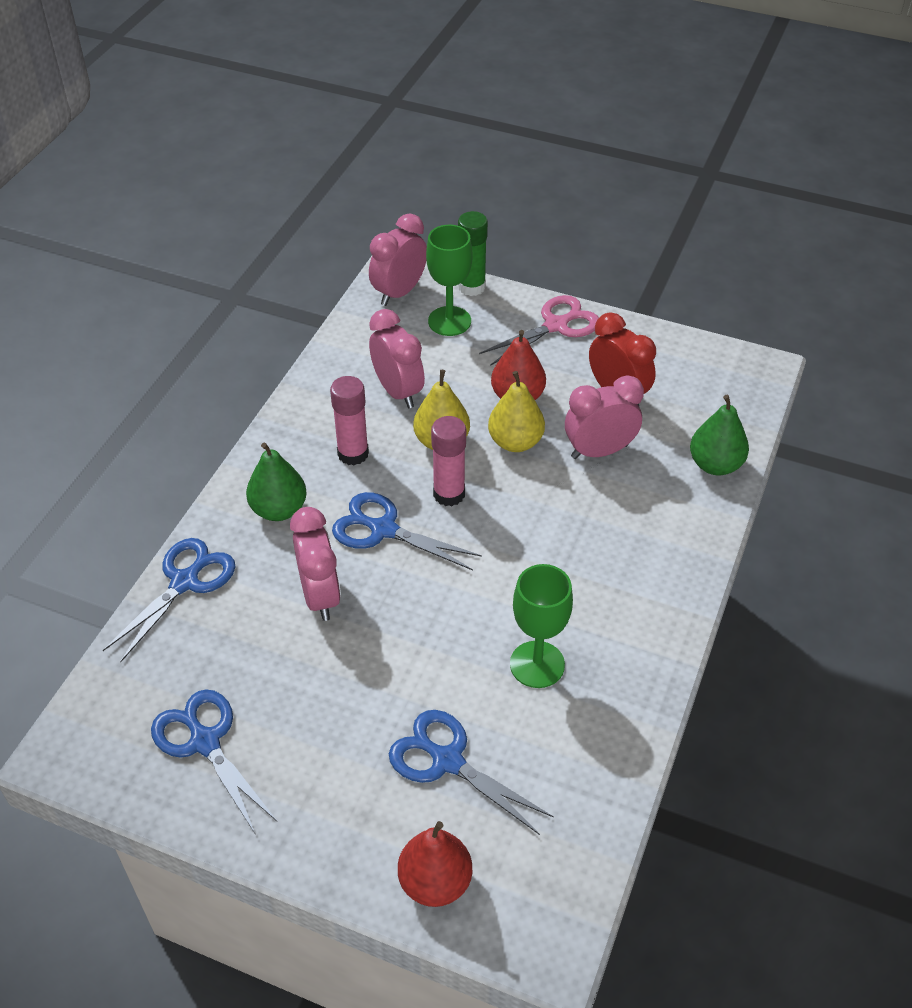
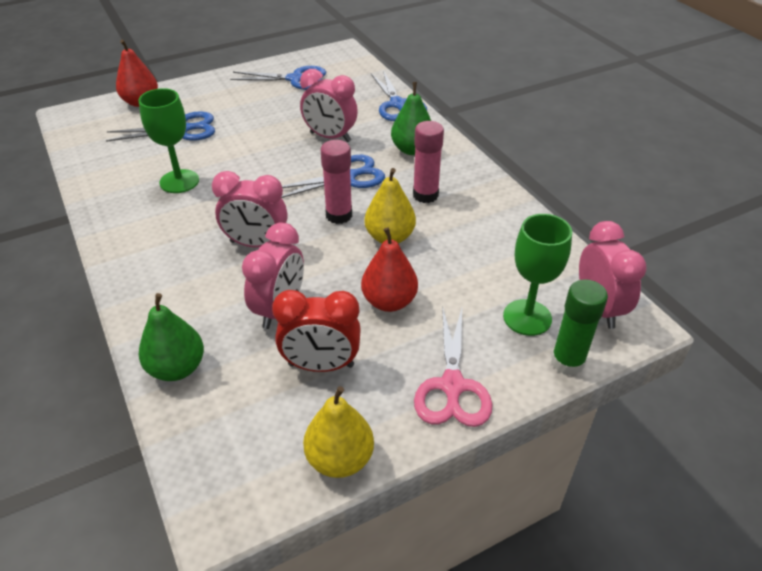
camera: 130 degrees right, 5 degrees down
pink clock [369,309,425,408] -> pink clock moved to [212,171,287,248]
yellow pear [488,371,545,452] -> yellow pear moved to [303,386,374,478]

